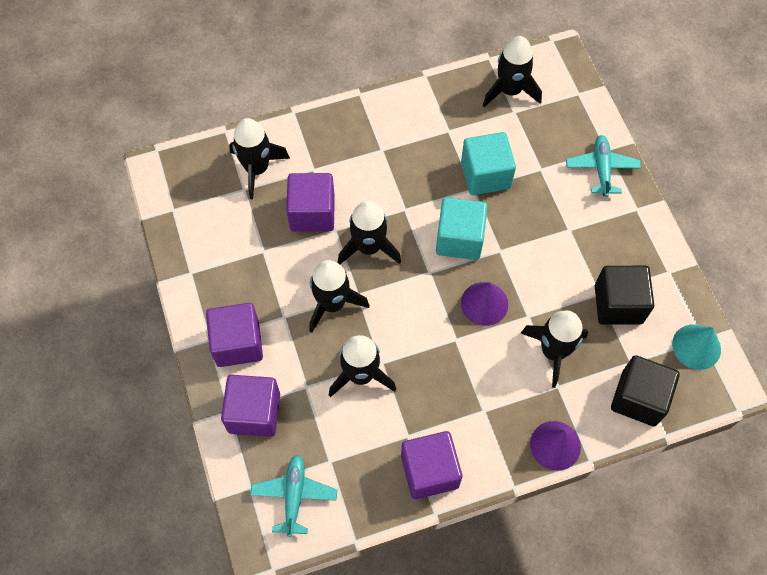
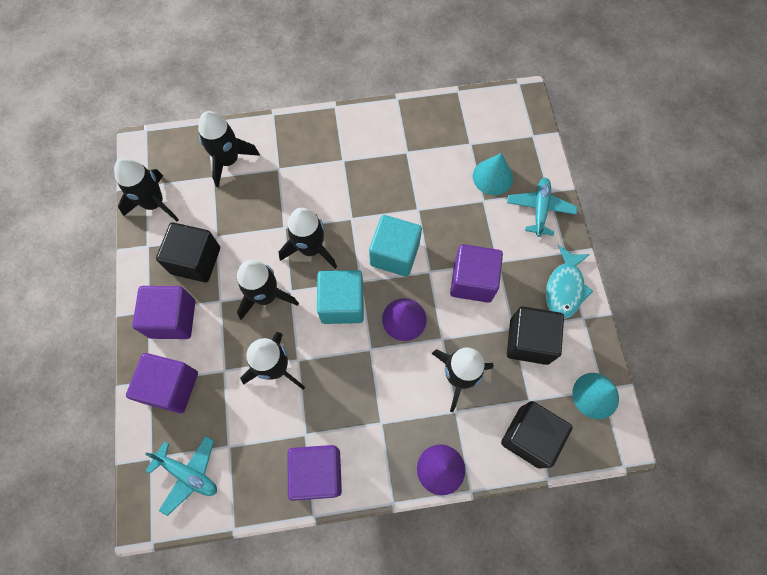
camera: 10 degrees right, 5 degrees up
turquoise plane [250,454,337,537] -> turquoise plane turned 105 degrees clockwise [145,436,217,516]
purple cube [286,173,335,231] -> purple cube moved to [450,244,503,303]
turquoise cube [461,132,516,195] -> turquoise cube moved to [317,270,364,324]
black rocket [483,36,542,107] -> black rocket moved to [114,158,179,221]
none -> black cube [156,222,220,282]
none -> turquoise cone [473,153,513,195]
none -> turquoise fish [546,245,593,319]

